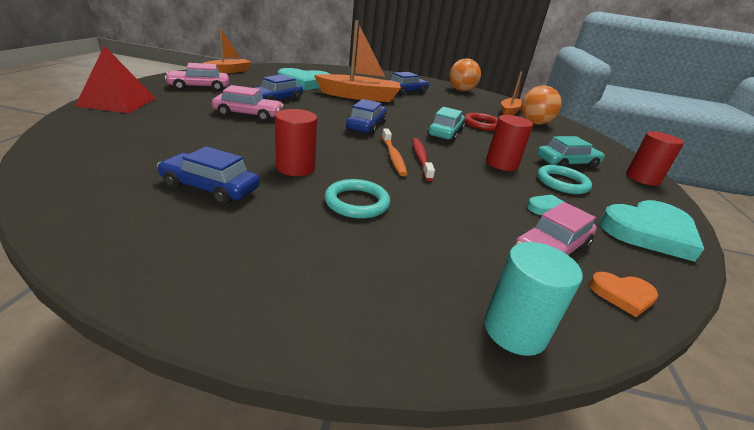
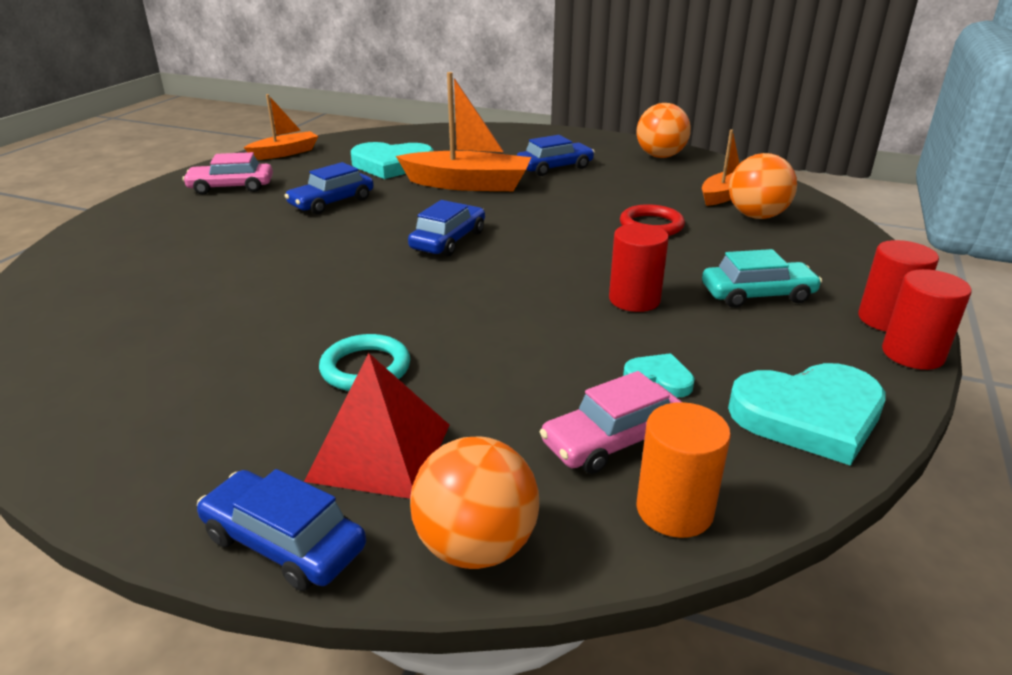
camera: 15 degrees right, 0 degrees up
red pyramid [75,46,156,113] -> red pyramid moved to [304,353,449,499]
blue car [157,146,260,205] -> blue car moved to [197,469,366,591]
pink car [212,85,284,121] -> none
red cylinder [275,109,317,176] -> red cylinder moved to [882,269,972,370]
orange toothbrush [382,128,407,176] -> none
red toothbrush [413,138,435,181] -> none
turquoise car [427,107,465,142] -> none
turquoise cylinder [484,242,583,356] -> orange ball [410,436,539,569]
turquoise ring [537,165,592,194] -> none
orange heart [589,272,658,317] -> orange cylinder [637,402,731,538]

